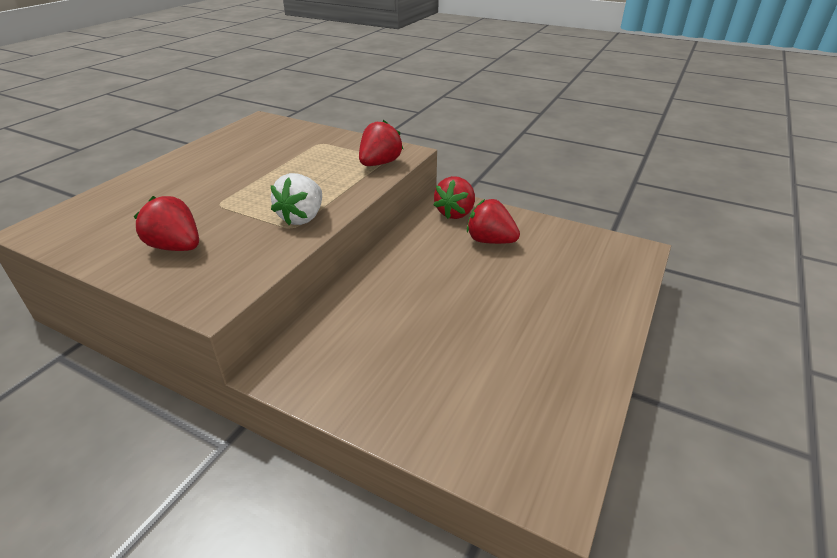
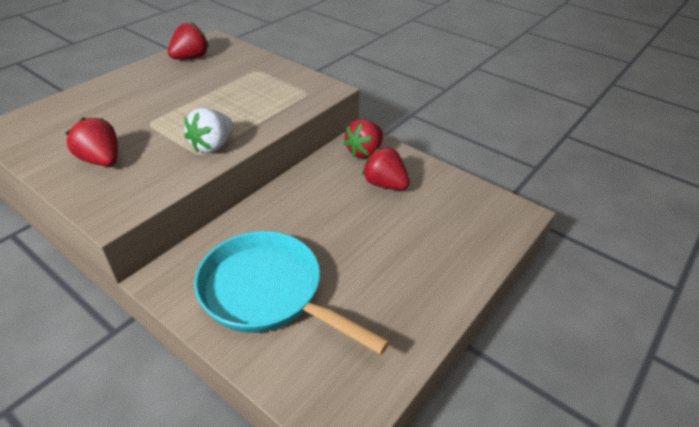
camera: 10 degrees right, 5 degrees up
red strawberry [359,120,403,166] -> red strawberry moved to [168,22,209,59]
none -> turquoise pan [194,231,390,355]

